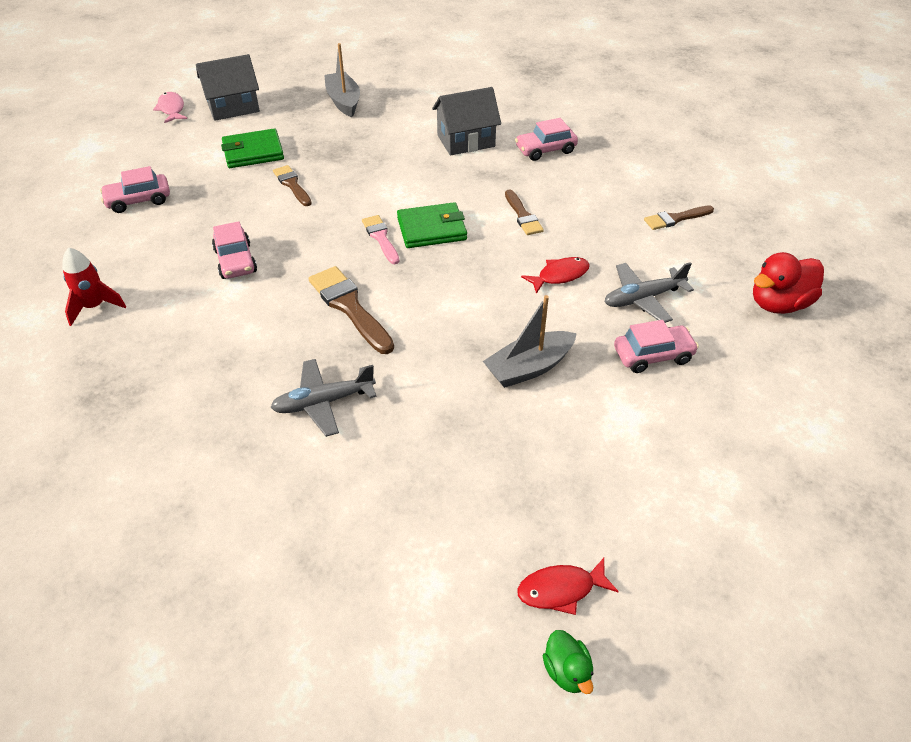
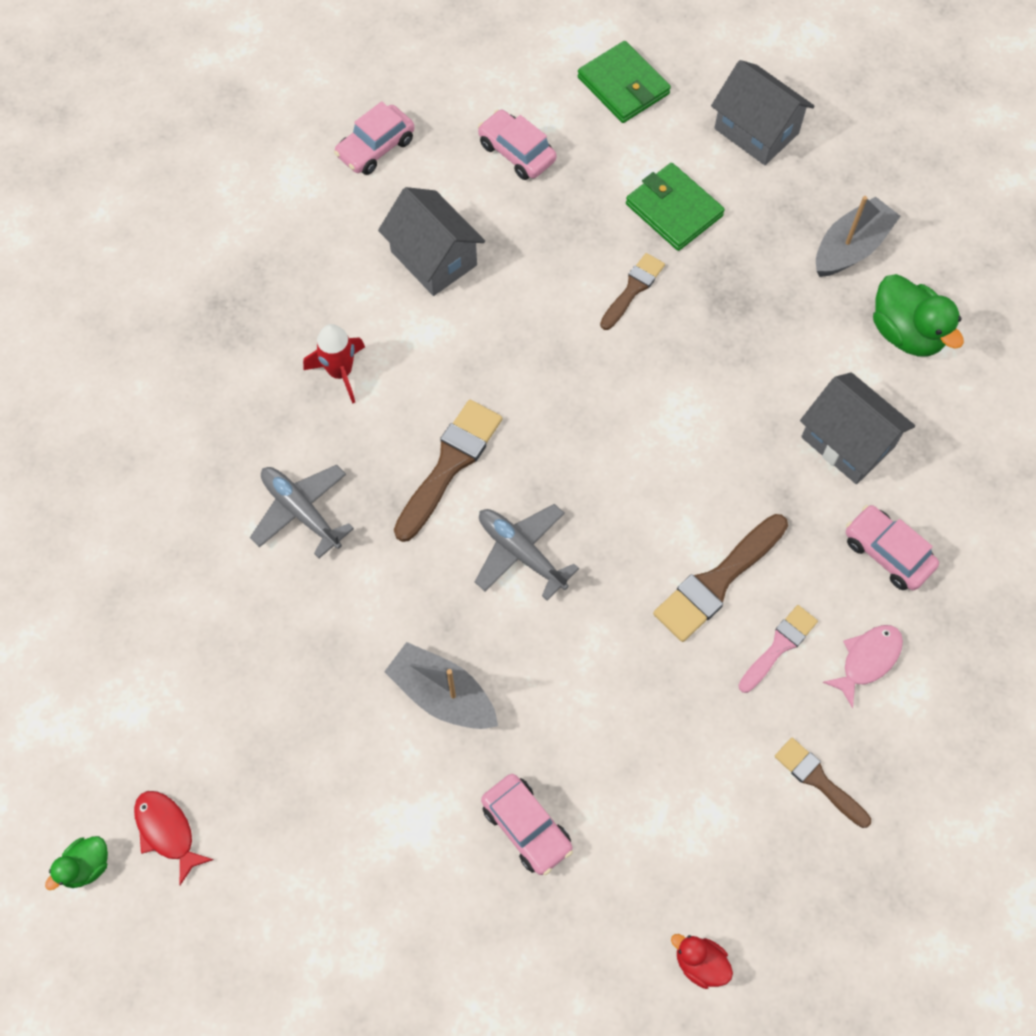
camera: 65 degrees right, 20 degrees up
red rocket [62,247,126,326] -> red rocket moved to [303,324,365,404]
pink fish [153,92,187,123] -> pink fish moved to [823,625,903,708]
pink car [212,221,257,279] -> pink car moved to [334,101,414,175]
pink brush [362,215,400,264] -> pink brush moved to [738,605,818,693]
green wallet [397,202,467,248] -> green wallet moved to [578,41,671,123]
brown brush [505,189,544,235] -> brown brush [653,514,788,642], size x1.61
red fish [521,257,590,294] -> none
grey plane [604,262,694,323] -> grey plane moved to [475,504,579,601]
red duck [753,252,824,314] -> red duck [671,934,733,989], size x0.55
none -> grey house [378,187,485,296]
none -> green duck [873,274,964,357]

